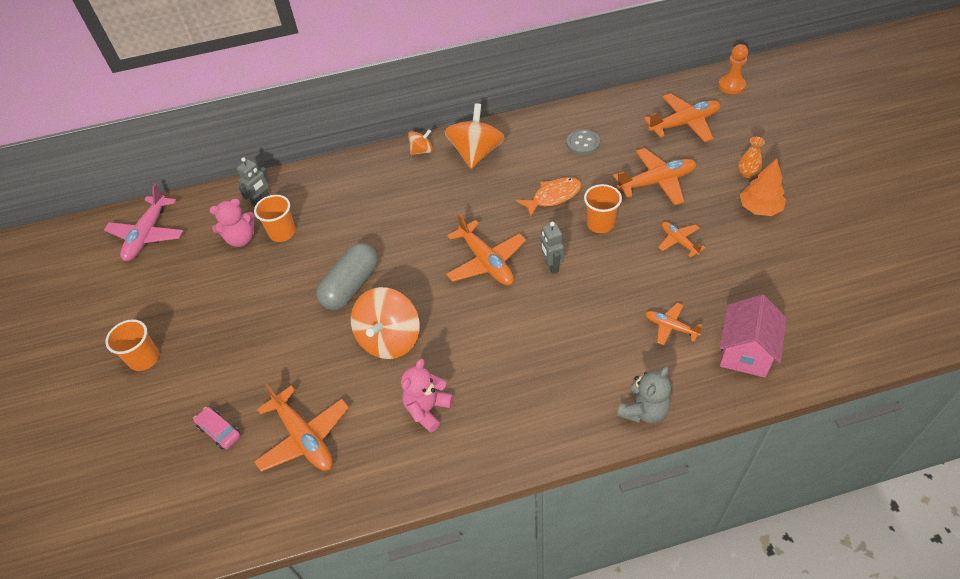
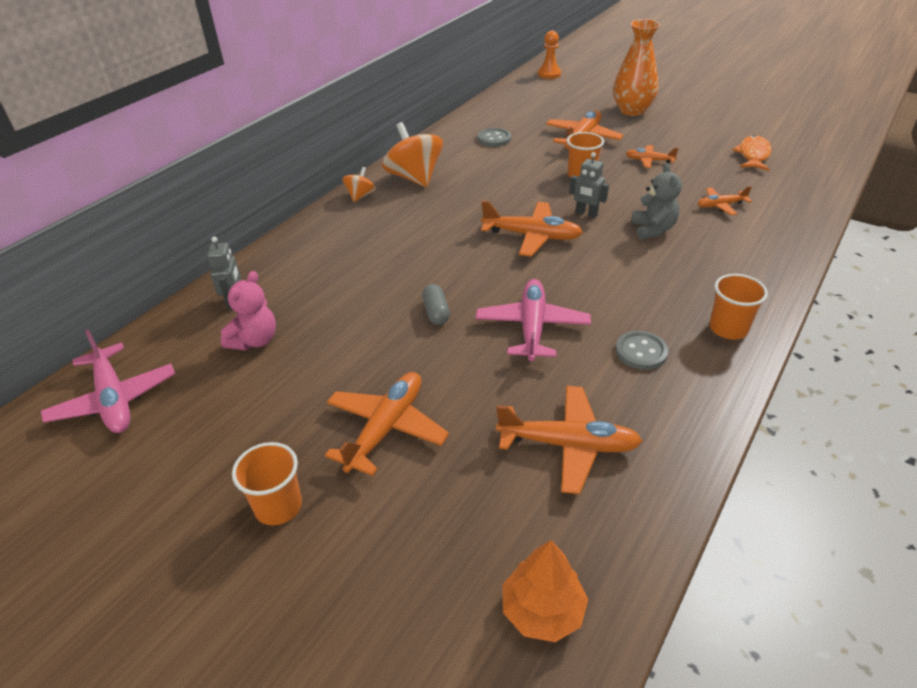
camera: 45 degrees left, 10 degrees down
pink car [194,407,241,450] -> none
orange cup [254,195,296,242] -> orange cup moved to [709,274,768,340]
grey capsule [316,243,378,310] -> grey capsule [422,284,450,325], size x0.53
orange spinning top [351,287,420,359] -> pink plane [476,279,591,361]
pink teddy bear [401,359,453,432] -> grey button [616,331,668,370]
orange fish [516,177,582,218] -> orange fish moved to [732,135,772,171]
grey teddy bear [617,366,671,423] -> grey teddy bear moved to [631,163,682,240]
orange plane [644,93,721,142] -> orange plane moved to [325,372,449,476]
pink house [720,295,787,378] -> none
orange vase [738,137,765,178] -> orange vase [613,19,660,116], size x2.20
orange tree [740,158,786,216] -> orange tree moved to [502,540,588,642]

